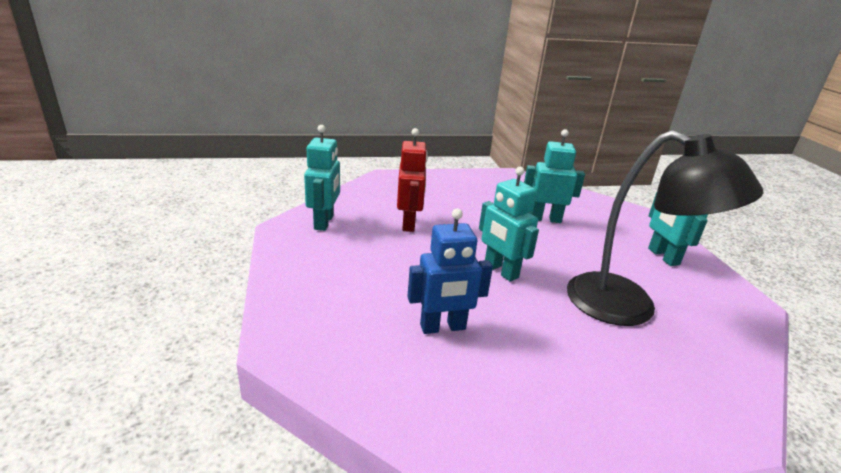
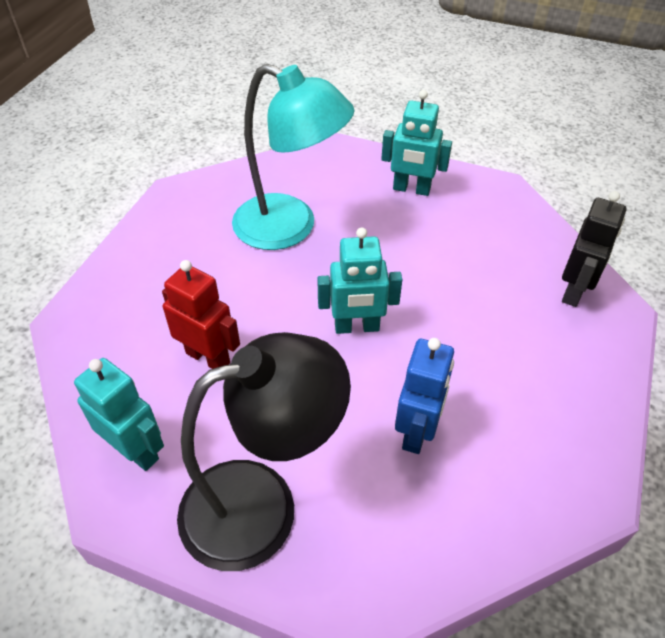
camera: 55 degrees left, 20 degrees up
turquoise robot [524,129,585,223] -> turquoise lamp [232,64,355,250]
black lamp [567,131,764,326] -> black lamp moved to [177,332,351,571]
none -> black robot [562,191,627,307]

